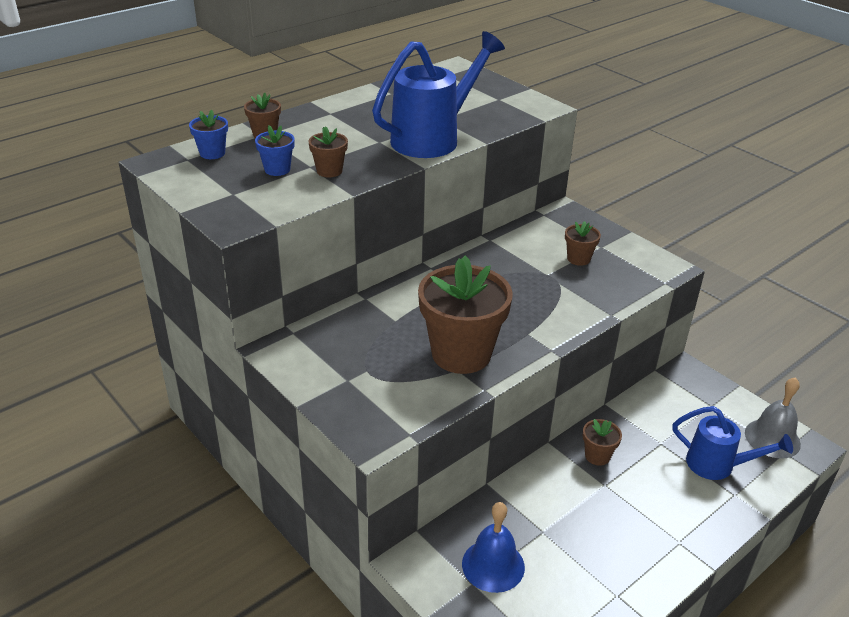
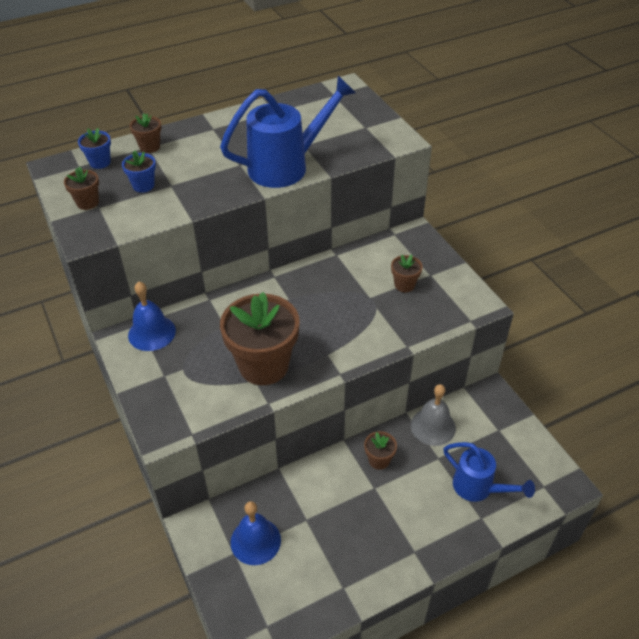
camera: 15 degrees right, 10 degrees up
brown flower pot [308,126,348,177] -> brown flower pot moved to [64,167,99,210]
grey bell [745,377,801,459] -> grey bell moved to [411,384,456,446]
none -> blue bell [128,282,176,351]

